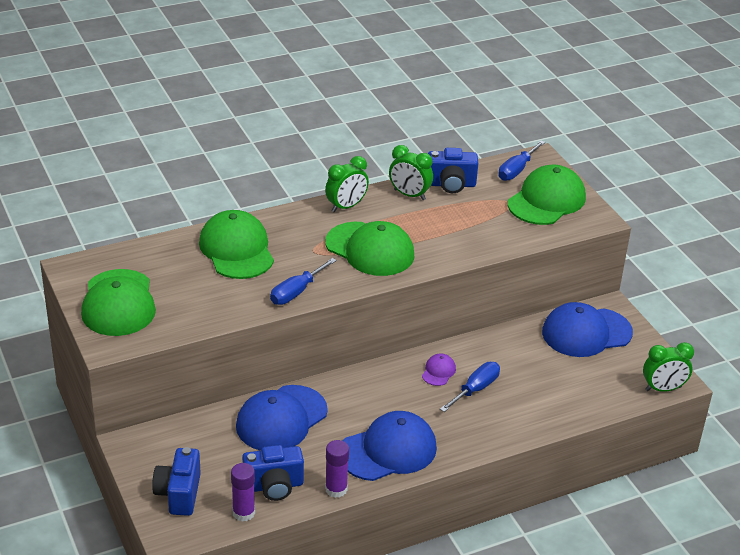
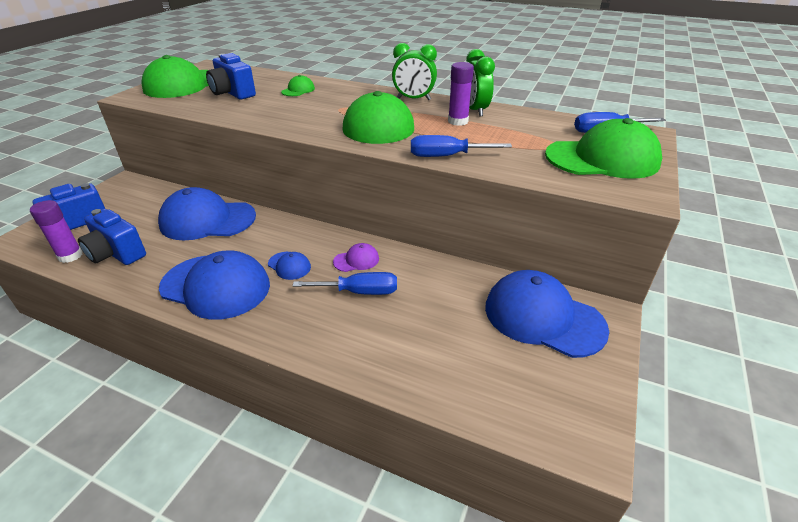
camera: 50 degrees right, 0 degrees up
green cap [199,210,274,279] -> green cap [281,75,315,96], size x0.44
blue screwdriver [270,258,337,305] -> blue screwdriver moved to [411,135,512,157]
purple glue stick [325,440,349,498] -> purple glue stick moved to [448,62,474,126]
blue camera [428,148,478,193] -> blue camera moved to [206,53,256,99]
green clock [643,342,694,392] -> none
none -> blue cap [268,252,311,280]

